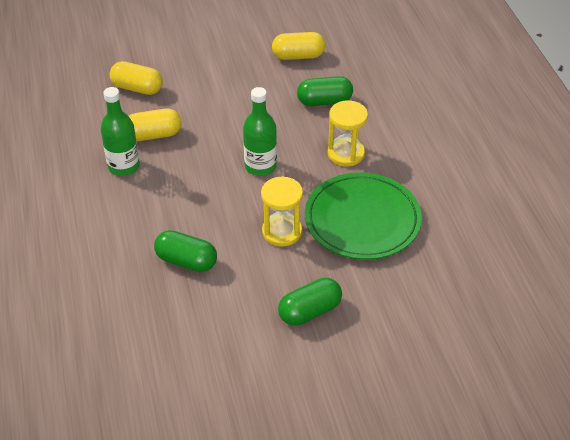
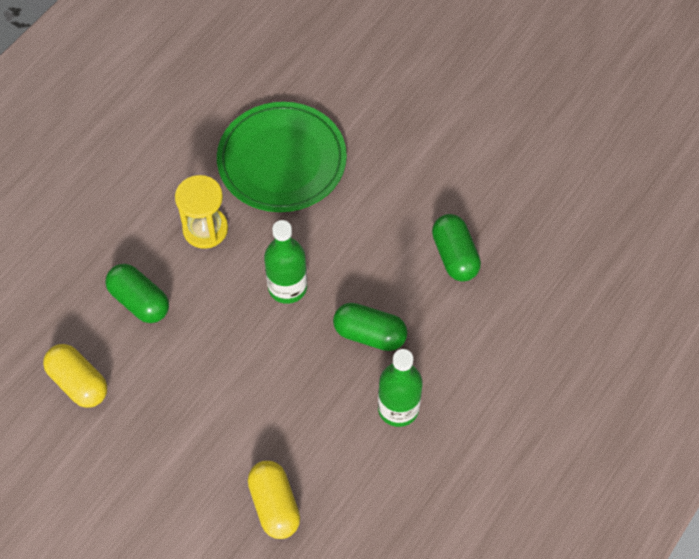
camera: 130 degrees left, 15 degrees up
yellow capsule [129,109,181,141] -> none
yellow hourglass [261,176,303,247] -> none
green capsule [278,278,342,326] -> green capsule moved to [333,303,407,351]

